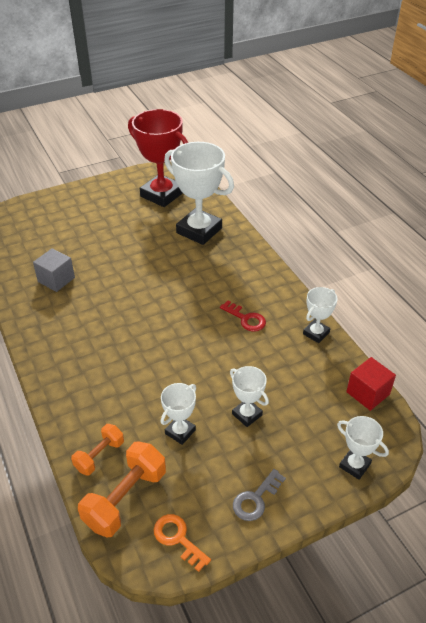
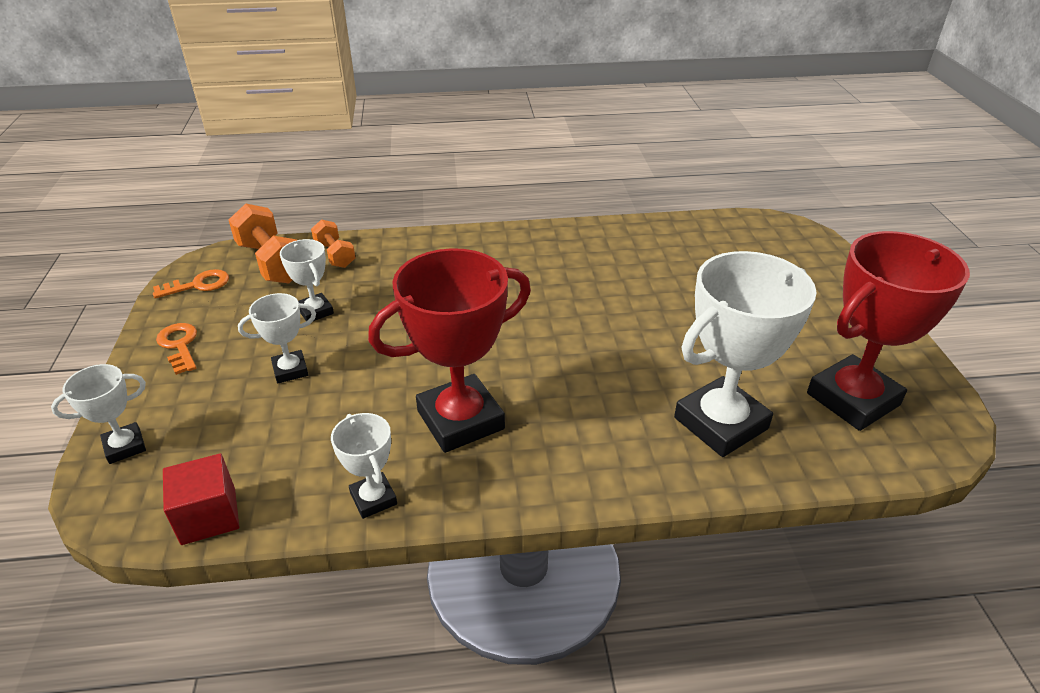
camera: 110 degrees right, 5 degrees down
grey cube [33,248,75,292] -> none
red key [220,300,266,332] -> red trophy [368,248,531,453]
grey key [233,469,286,521] -> orange key [156,323,197,375]

